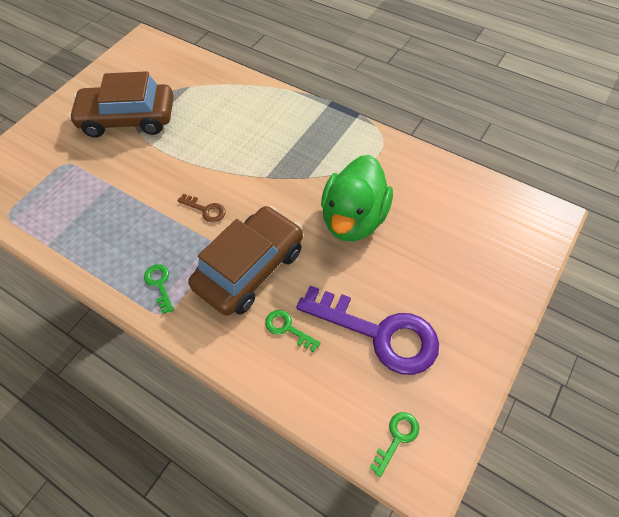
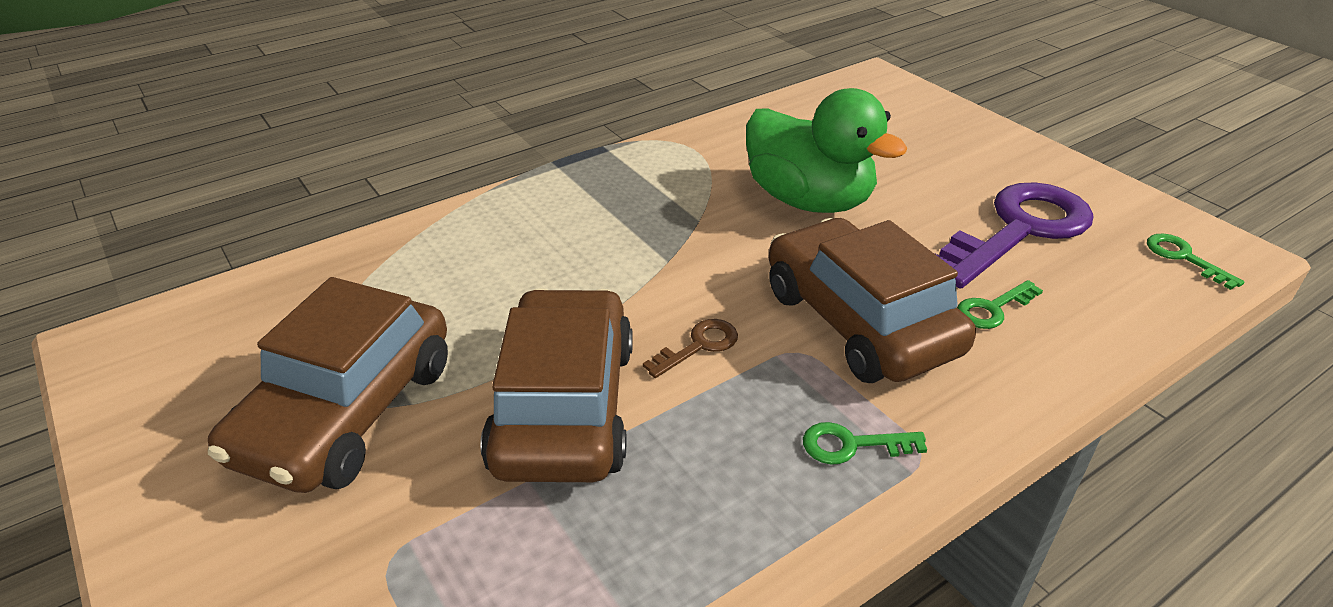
camera: 70 degrees left, 20 degrees down
none -> brown car [480,288,633,482]

